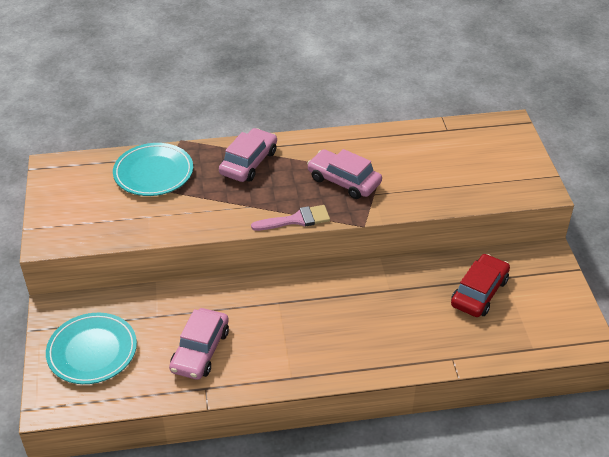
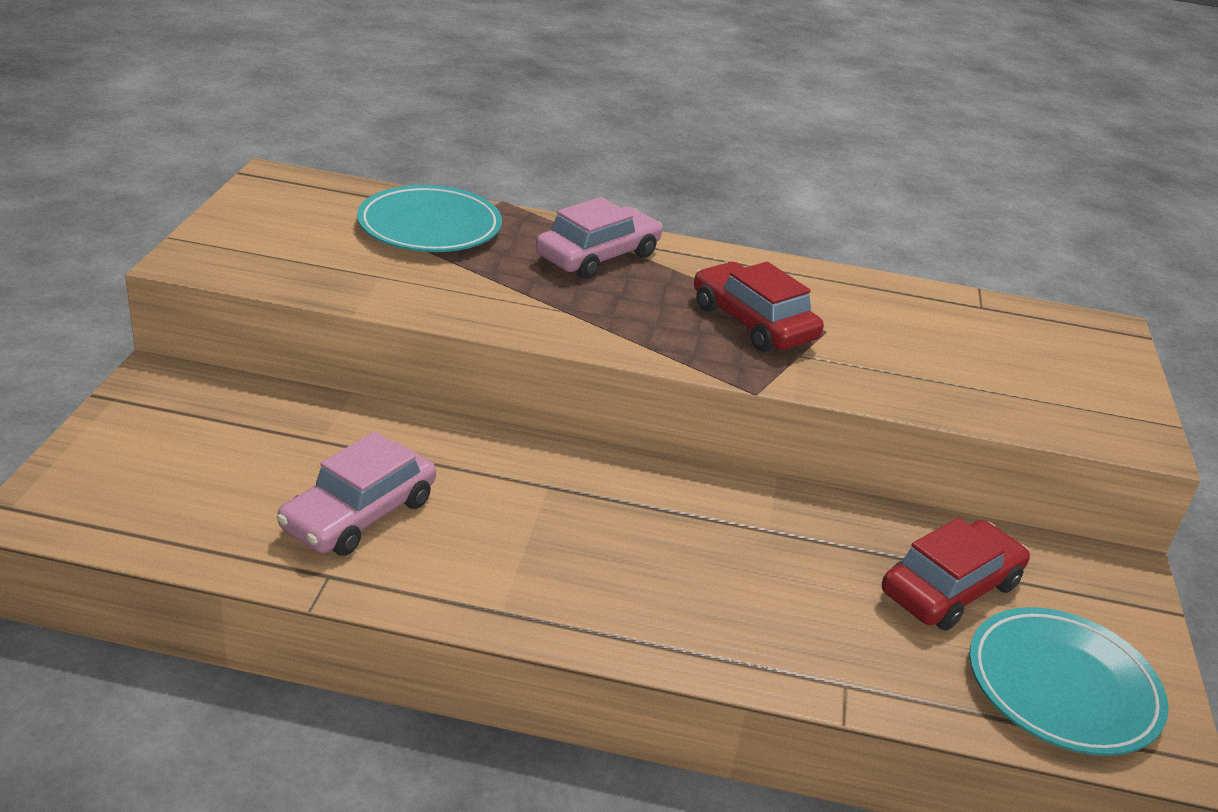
camera: 15 degrees right, 10 degrees down
turquoise plate [46,313,137,384] -> turquoise plate moved to [969,607,1169,756]
pink brush [251,205,330,231] -> none
pink car [307,149,382,199] -> red car [694,262,824,352]

